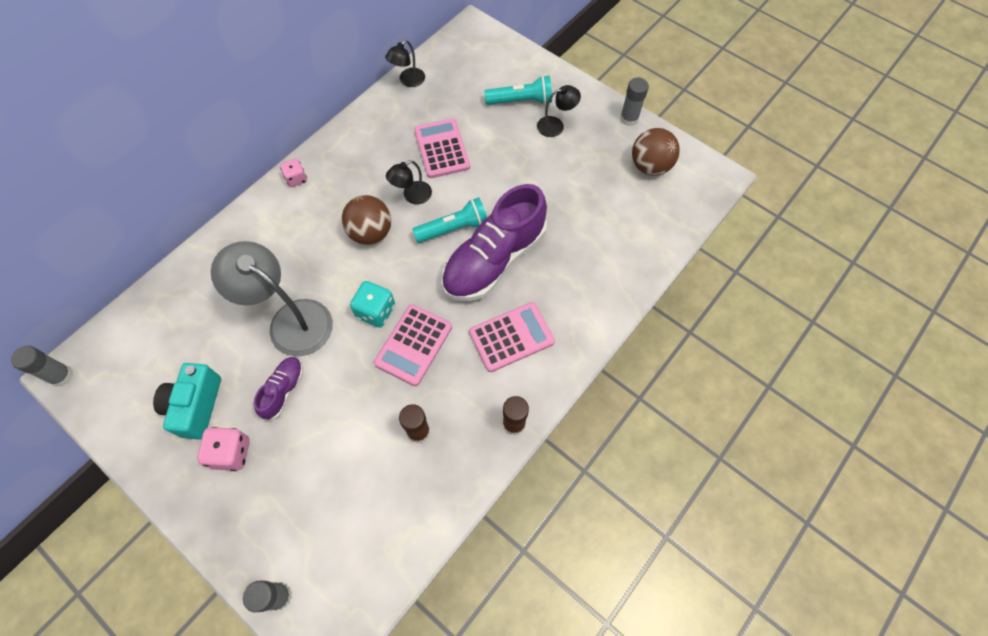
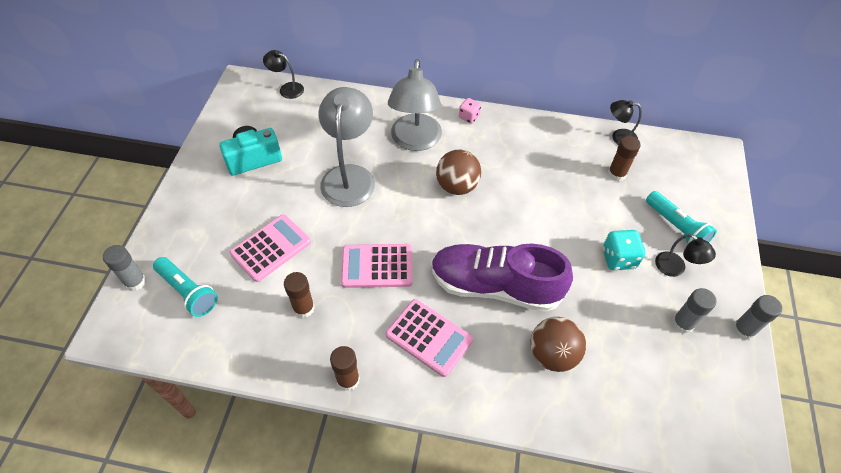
camera: 60 degrees right, 10 degrees down
grey glue stick [11,346,73,387] -> grey glue stick moved to [672,288,717,333]
pink dice [197,427,250,471] -> none
purple shoe [254,357,303,421] -> none
turquoise dice [350,281,395,328] -> turquoise dice moved to [602,230,645,270]
black lamp [386,160,432,204] -> black lamp moved to [263,50,304,99]
turquoise flashlight [412,197,487,243] -> turquoise flashlight moved to [153,257,218,317]
pink calculator [414,118,470,178] -> pink calculator moved to [230,214,311,282]
brown ball [632,128,680,176] -> brown ball moved to [530,317,586,372]
none -> grey lamp [388,59,442,151]
none -> brown glue stick [608,136,641,181]

